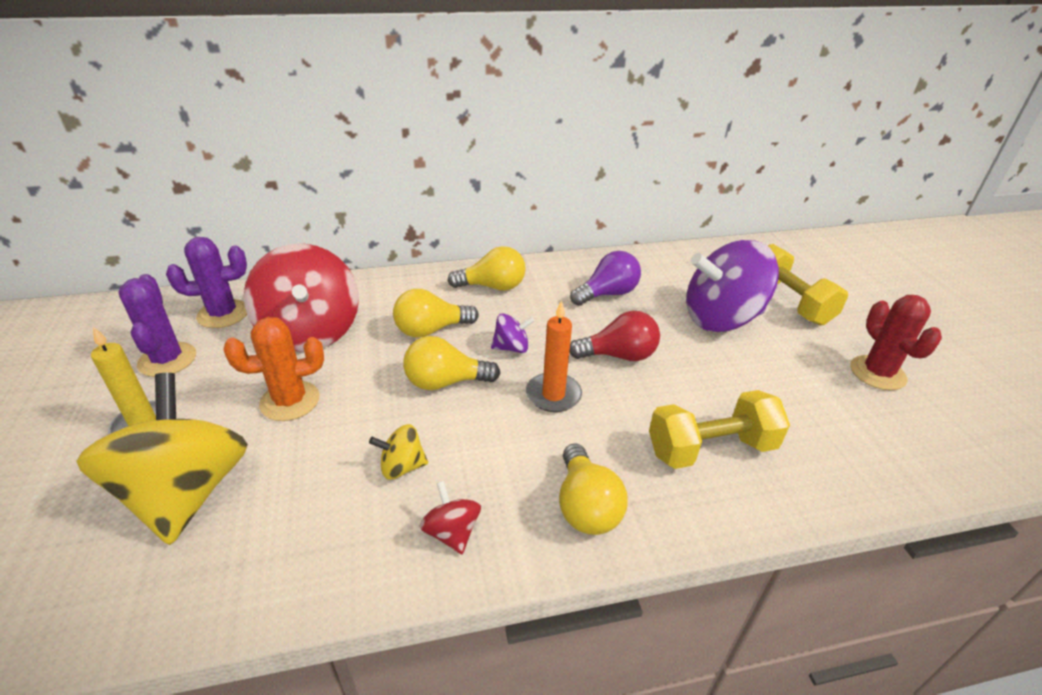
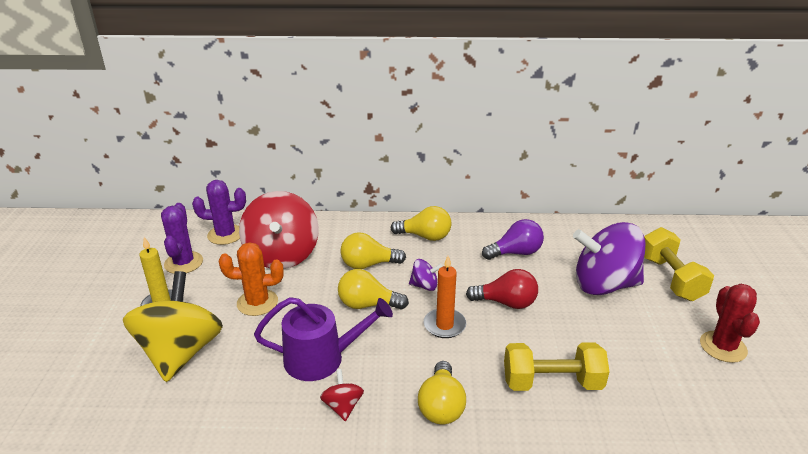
camera: 15 degrees right, 5 degrees down
yellow spinning top [369,424,428,480] -> purple watering can [254,297,393,381]

